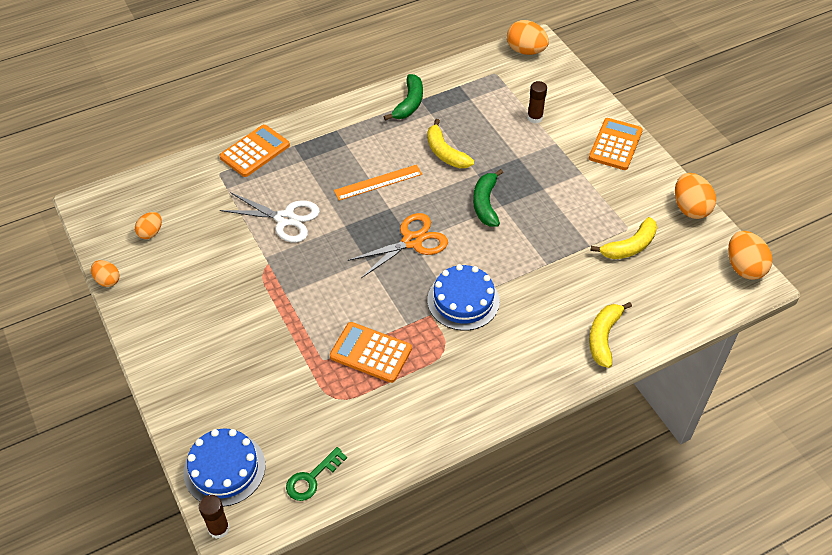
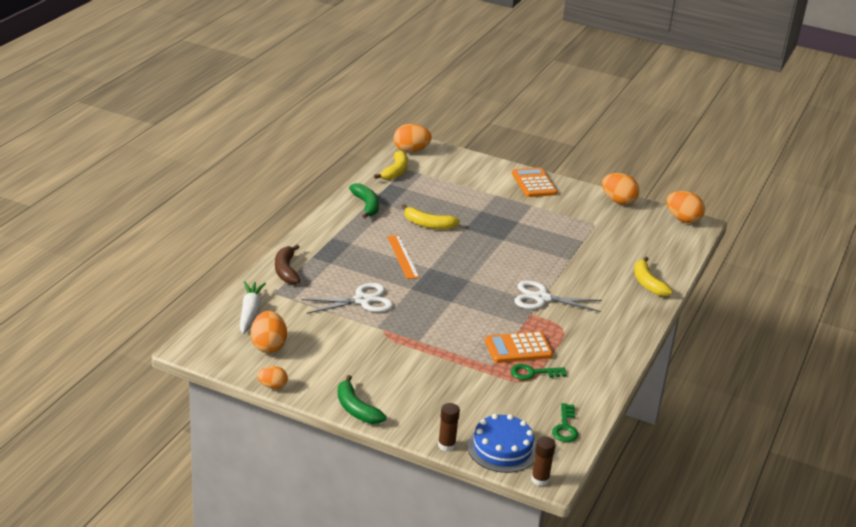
camera: 40 degrees left, 20 degrees down
orange egg [135,212,162,239] -> orange egg [251,311,287,353], size x1.66
orange calculator [220,125,290,177] -> brown banana [275,244,300,285]
orange ruler [334,164,422,201] -> orange ruler turned 45 degrees counterclockwise [387,235,419,279]
orange scissors [348,213,448,278] -> none
blue cake [427,264,500,331] -> white scissors [514,280,602,312]
green banana [473,169,503,227] -> green banana moved to [338,375,387,424]
brown glue stick [527,81,547,123] -> brown glue stick moved to [438,403,460,451]
yellow banana [590,217,657,259] -> yellow banana moved to [374,151,408,180]
none -> white carrot [240,281,266,334]
none -> green key [511,364,566,380]

